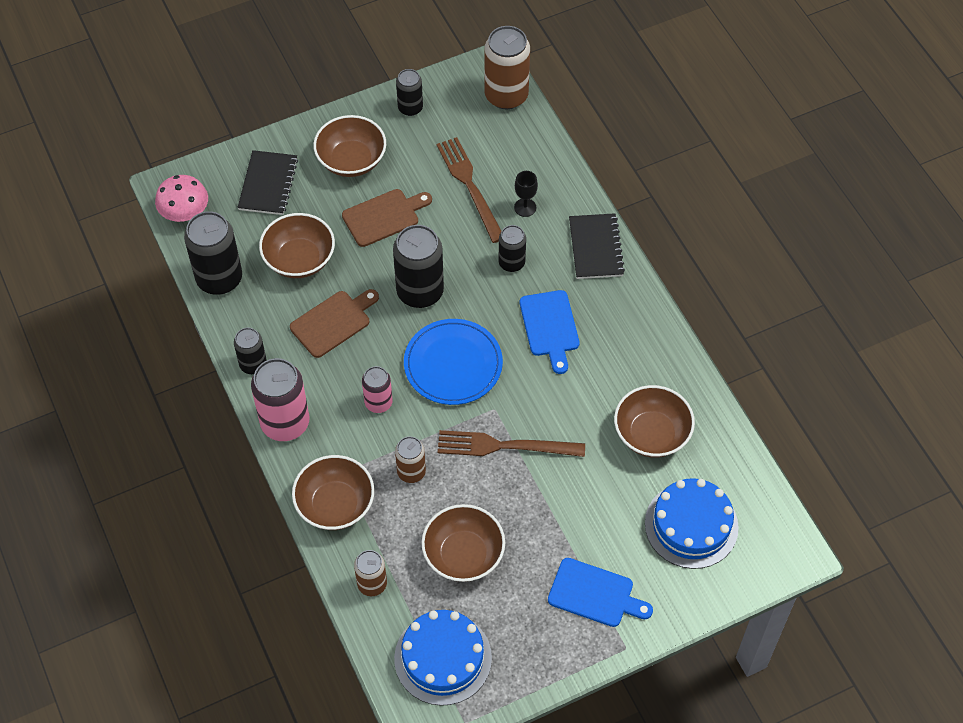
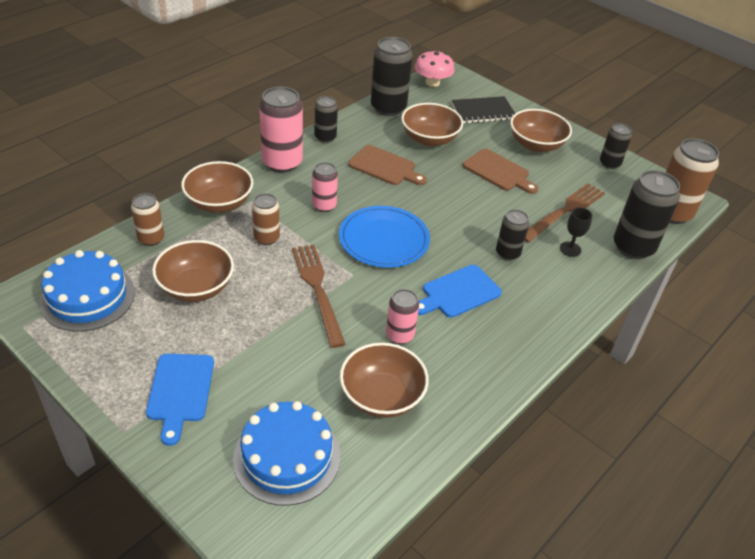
camera: 65 degrees right, 15 degrees down
black can [393,225,444,308] -> black can moved to [613,170,680,259]
black notebook [569,213,625,279] -> none
none -> pink can [386,289,419,344]

